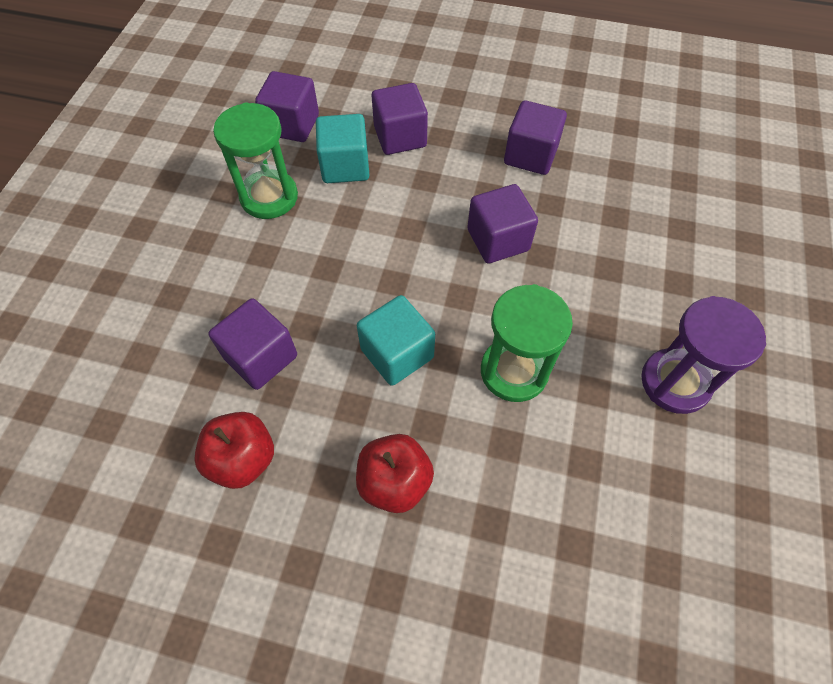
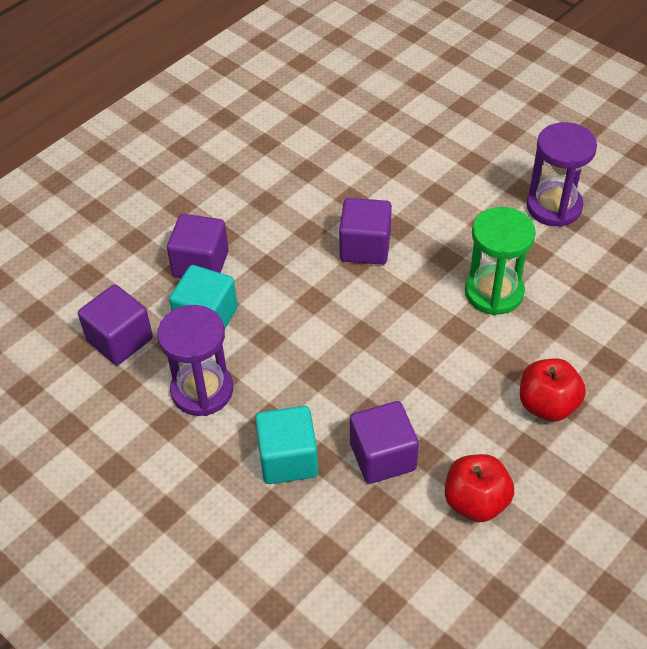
camera: 60 degrees left, 10 degrees down
green hourglass [213,102,298,219] -> purple hourglass [157,305,233,416]
turquoise cube [357,295,435,386] -> turquoise cube moved to [255,406,318,484]
purple cube [504,100,567,175] -> none

